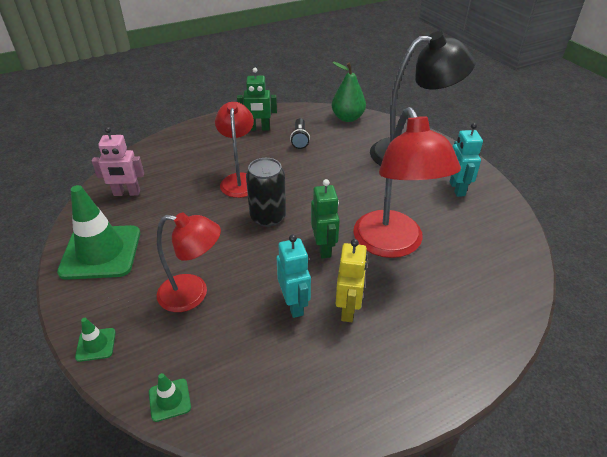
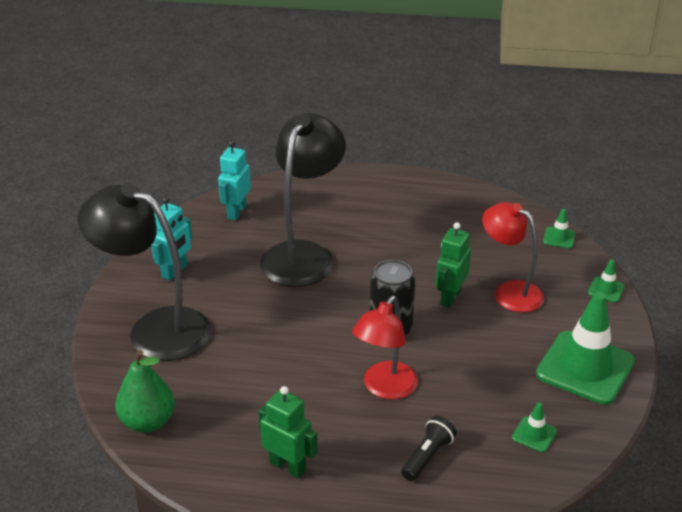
camera: 145 degrees left, 5 degrees down
pink robot [92,127,144,196] -> green traffic cone [512,403,557,452]
turquoise robot [277,235,311,318] -> turquoise robot moved to [218,141,251,220]
black flashlight [290,118,310,149] -> black flashlight moved to [401,416,457,481]
green robot [311,179,340,258] -> green robot moved to [436,222,471,308]
yellow robot [336,239,368,322] -> none
red lamp [353,107,461,258] -> black lamp [260,113,346,287]

